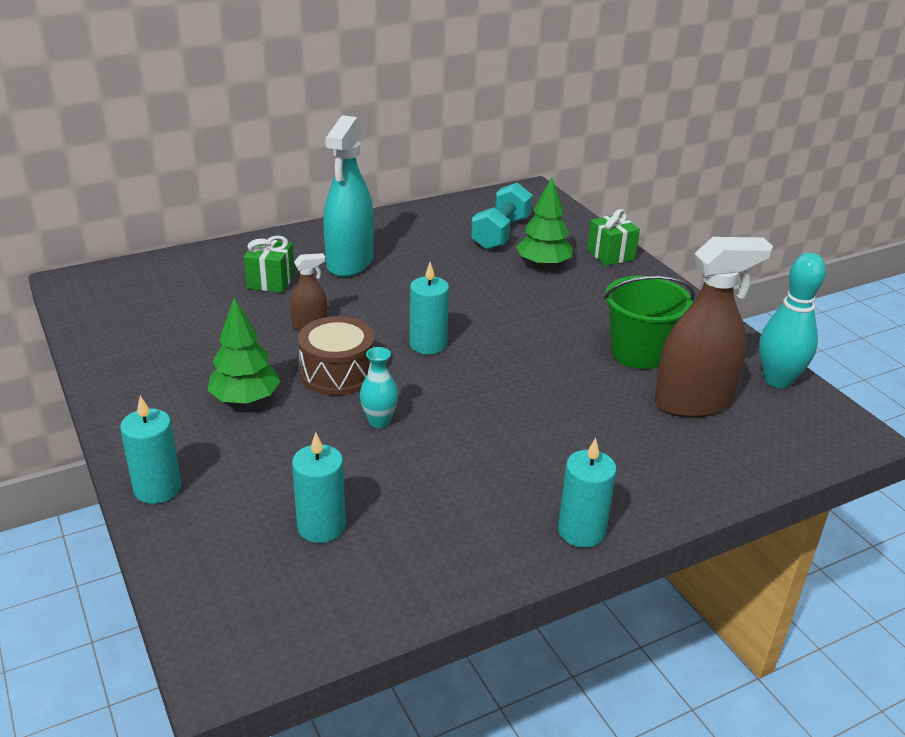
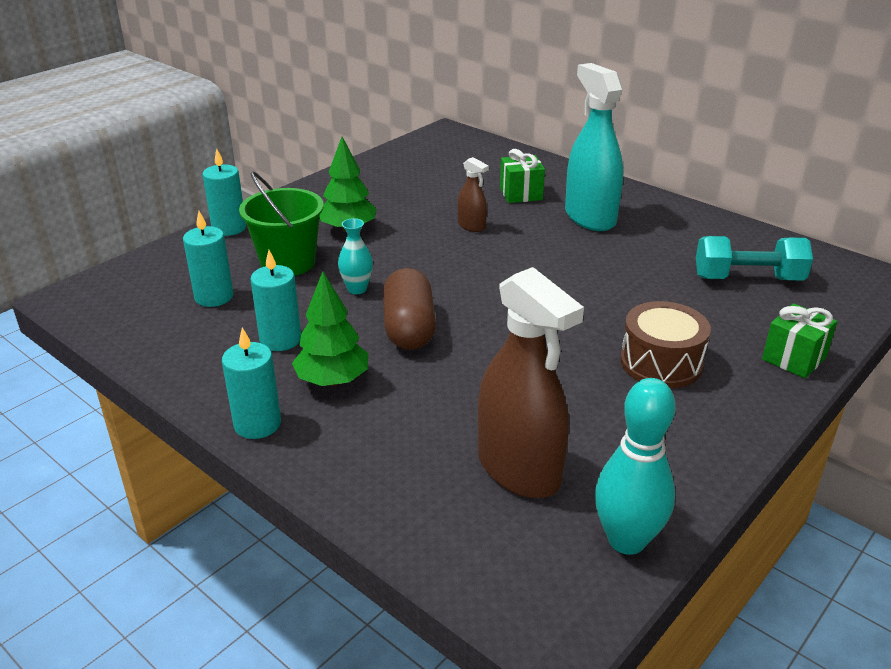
camera: 70 degrees right, 0 degrees up
brown drum [298,316,375,395] -> brown drum moved to [620,301,711,388]
turquoise spray bottle [323,115,374,277] -> turquoise spray bottle turned 75 degrees clockwise [565,63,623,231]
turquoise candle [410,262,449,355] -> turquoise candle moved to [251,250,301,351]
green tree [516,177,573,268] -> green tree moved to [292,271,368,386]
green bucket [604,276,695,369] -> green bucket moved to [239,171,324,276]
none -> brown capsule [383,268,436,350]

